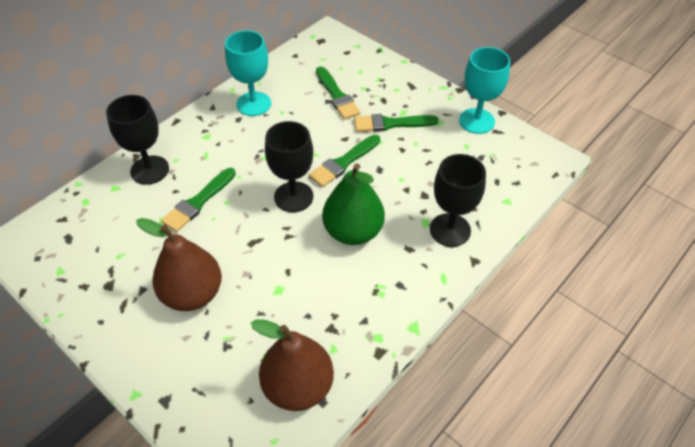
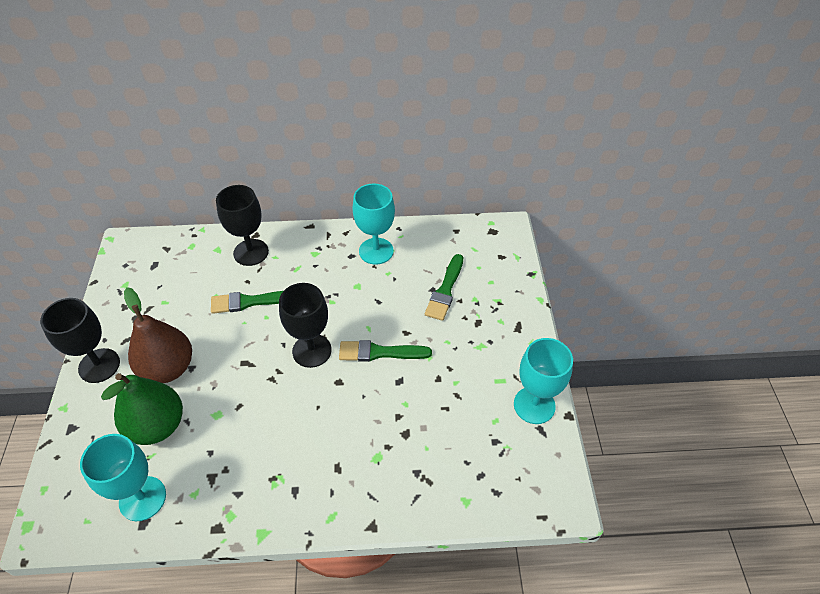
camera: 45 degrees right, 0 degrees up
brown pear [251,319,334,411] -> turquoise goblet [80,434,166,521]
green pear [322,163,385,245] -> green pear moved to [101,373,183,445]
green brush [354,114,439,132] -> none
black goblet [430,154,486,247] -> black goblet moved to [40,298,120,383]

